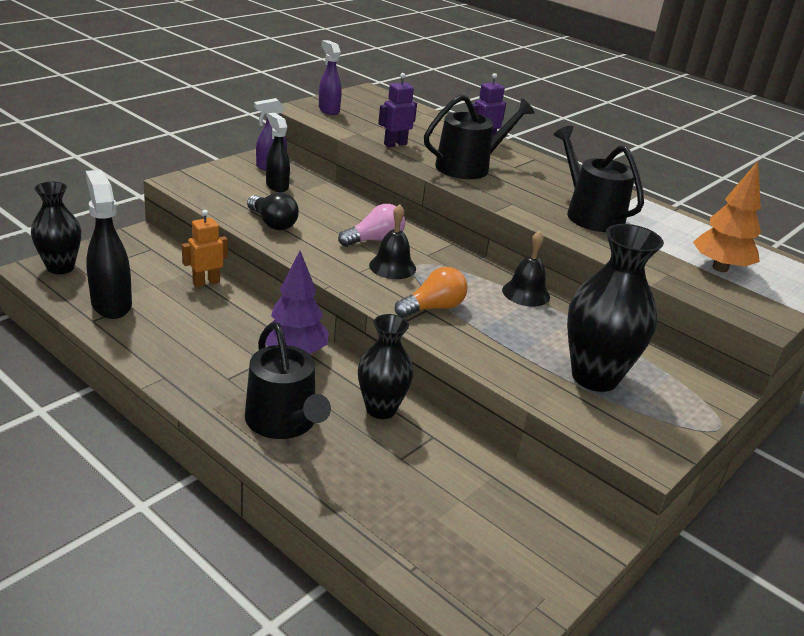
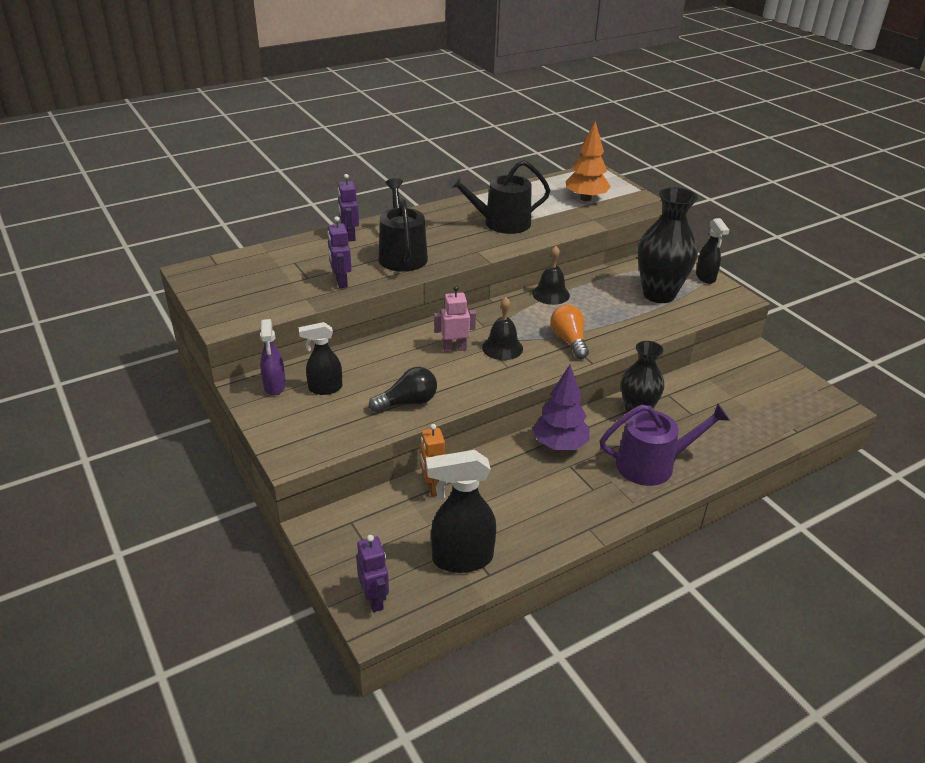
camera: 70 degrees left, 5 degrees up
black vase [31,181,81,274] -> purple robot [356,535,389,612]
black watering can [245,322,331,439] -> purple watering can [600,403,730,486]
purple spray bottle [319,40,342,115] -> none
pink light bulb [338,204,405,247] -> pink robot [434,286,476,352]
none -> black spray bottle [696,218,729,284]

